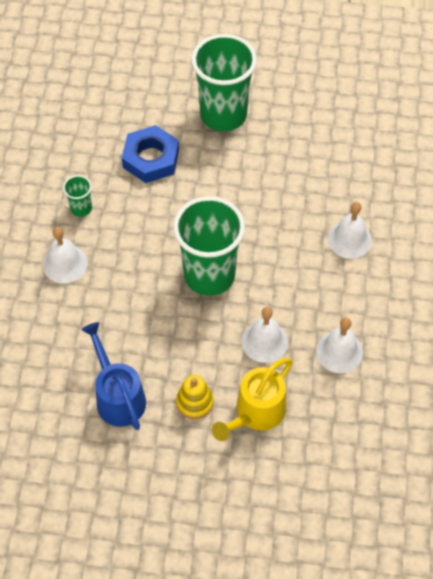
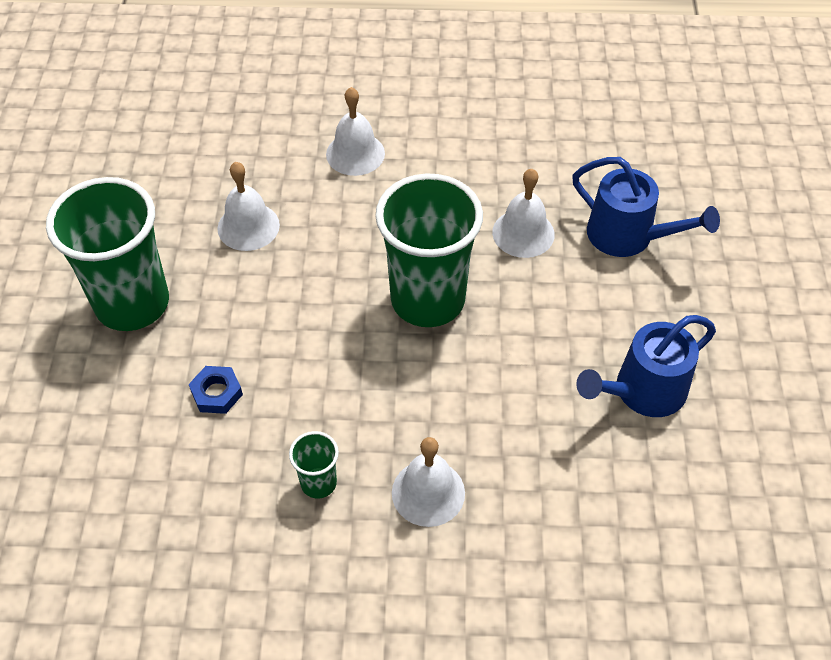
camera: 95 degrees left, 5 degrees down
blue nut [122,125,179,183] -> blue nut [189,366,243,414], size x0.53
yellow stacking toy [176,375,214,419] -> none
yellow watering can [212,358,293,441] -> blue watering can [572,157,720,257]
white bell [316,318,363,373] -> white bell moved to [217,162,280,251]

